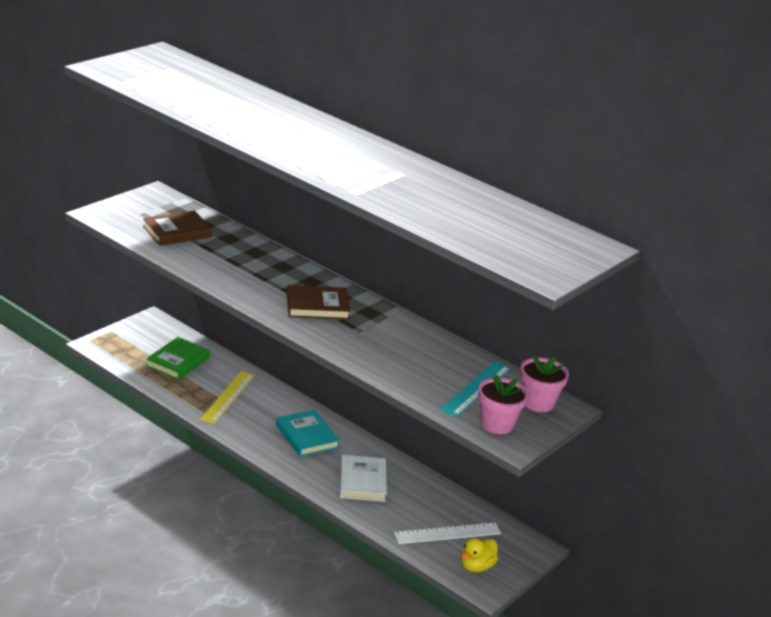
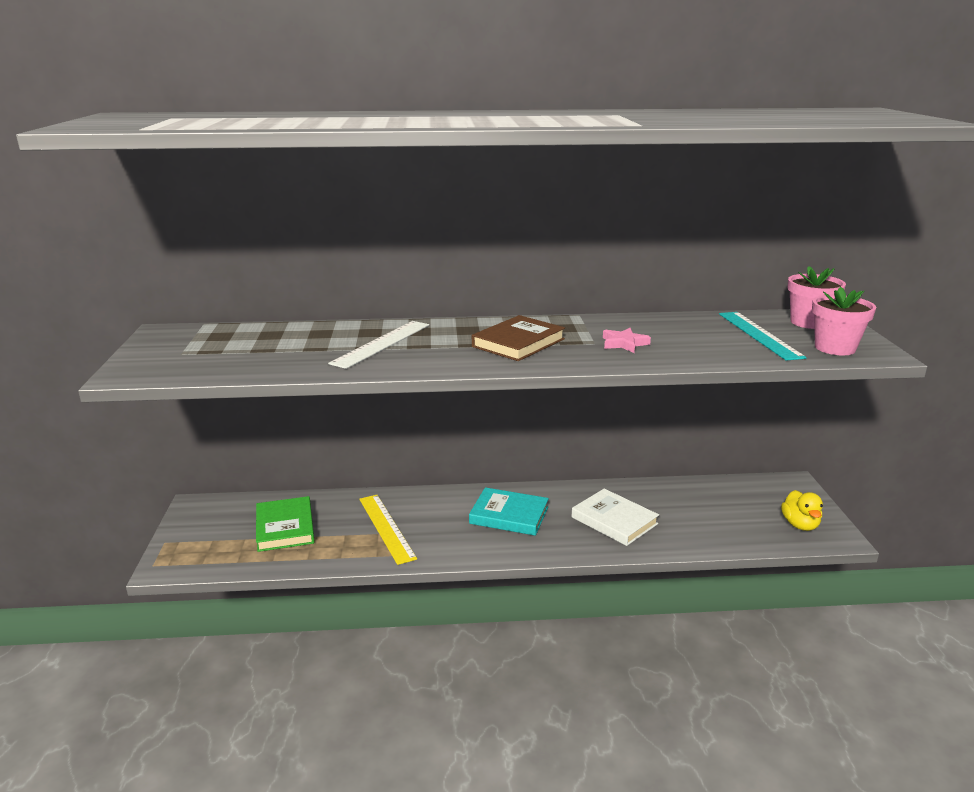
camera: 40 degrees left, 5 degrees down
brown book [143,211,212,246] -> none
white ruler [394,522,501,544] -> white ruler moved to [328,321,429,369]
none -> pink star [603,328,651,353]

